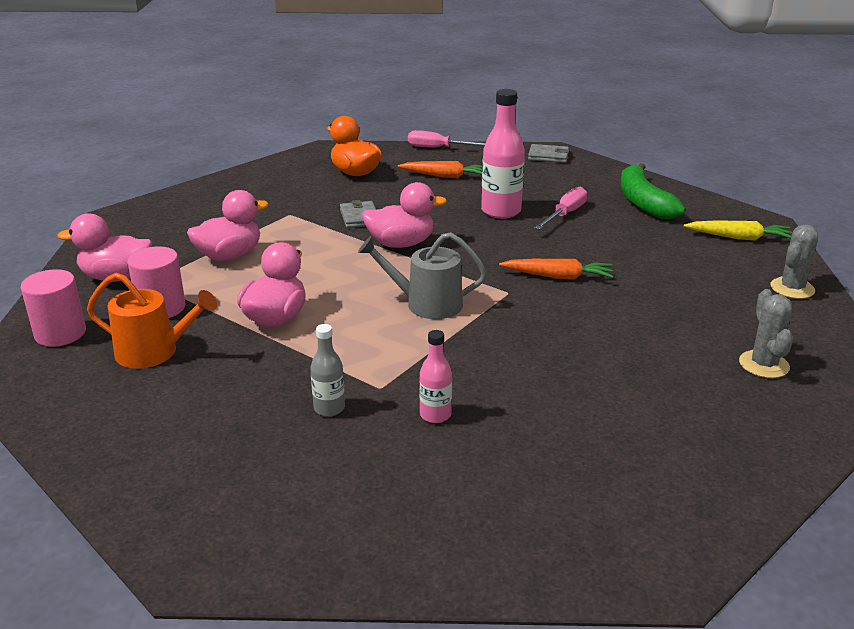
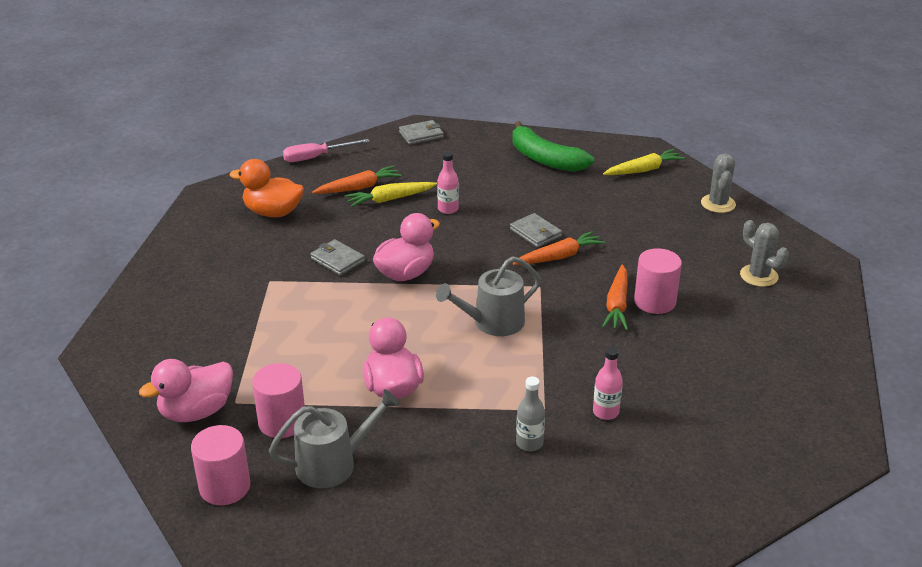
camera: 35 degrees left, 5 degrees up
orange watering can [87,273,217,369] -> grey watering can [269,389,399,488]
pink duck [187,190,269,261] -> none
pink bottle [481,89,525,219] -> pink bottle [437,151,459,214], size x0.55
pink screwdriver [535,186,587,230] -> none
none -> yellow carrot [345,182,437,207]
none -> grey wallet [510,213,562,248]
none -> orange carrot [602,265,628,330]
none -> pink cylinder [634,248,682,314]

